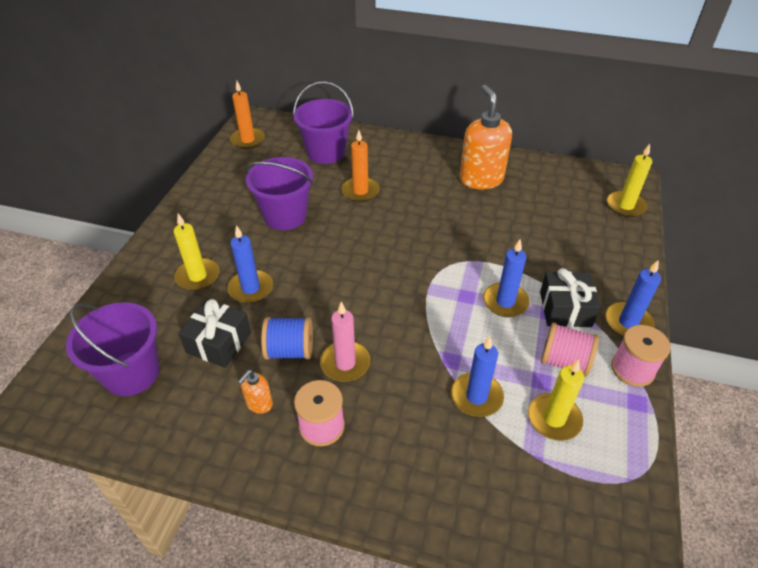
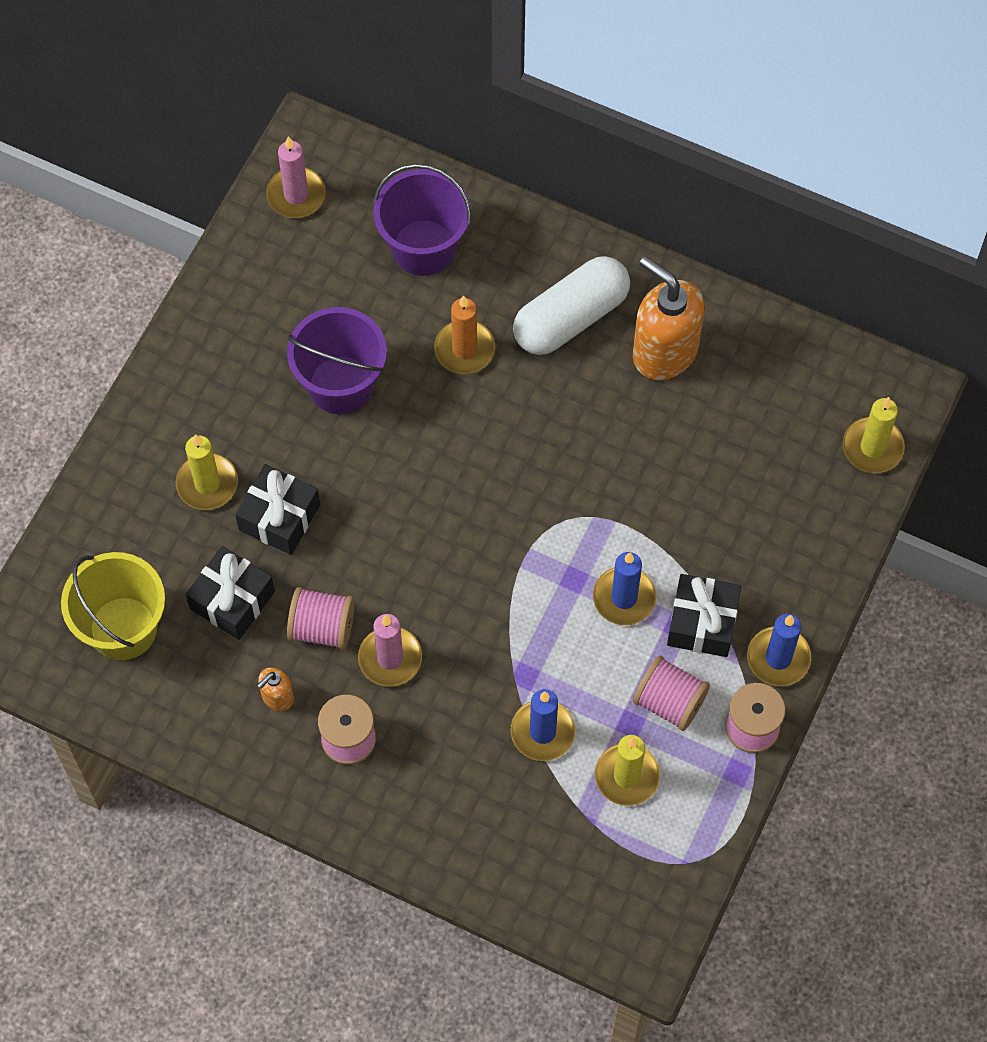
camera: 10 degrees right, 20 degrees up
purple bucket [66,302,160,396] -> yellow bucket [61,552,165,660]
blue candle [227,225,273,303] -> black gift [235,464,320,555]
orange candle [230,81,265,149] -> pink candle [266,136,326,218]
blue spool [261,317,313,360] -> pink spool [287,587,355,650]
orange soap dispenser [460,85,512,189] -> orange soap dispenser turned 45 degrees counterclockwise [633,256,705,380]
none -> white capsule [513,256,630,355]

